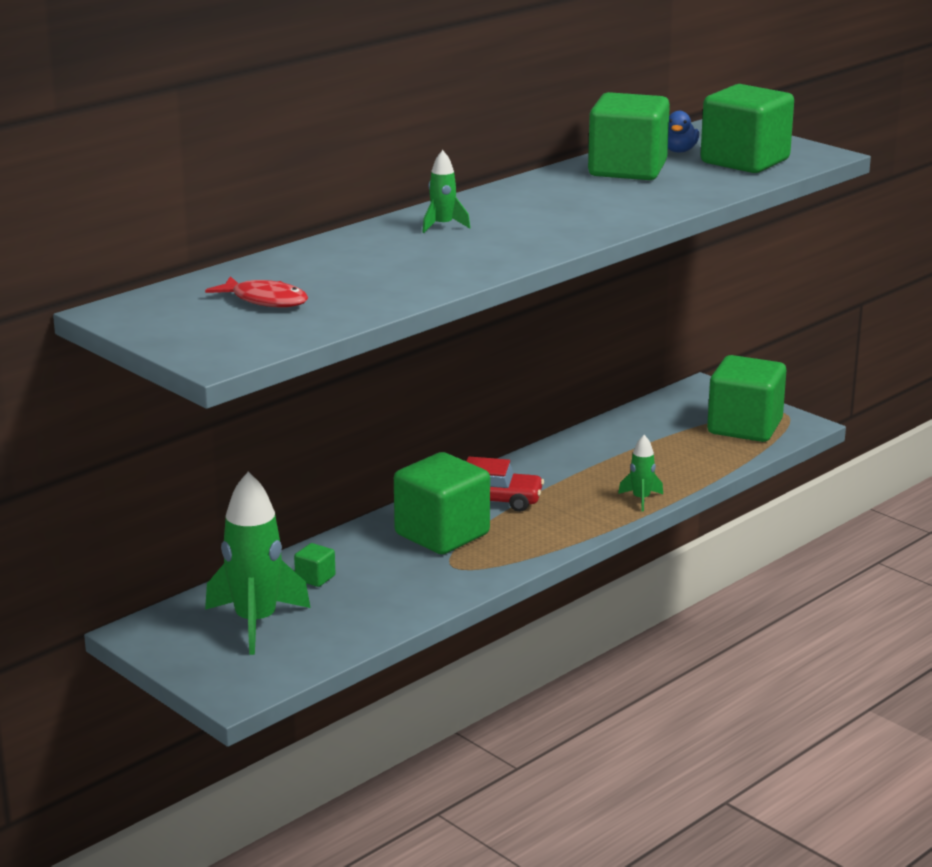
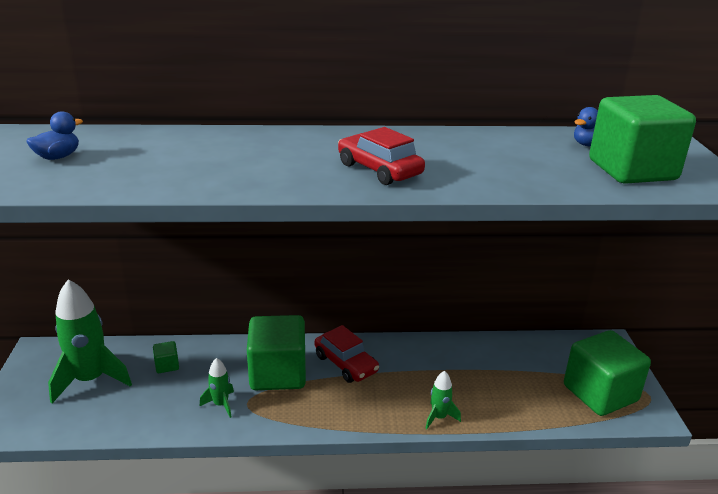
camera: 40 degrees right, 5 degrees up
red fish [205,276,308,307] -> blue duck [26,111,83,160]
green rocket [422,150,470,233] -> green rocket moved to [200,358,234,418]
green cube [588,92,670,180] -> none
none -> red car [338,127,425,185]

